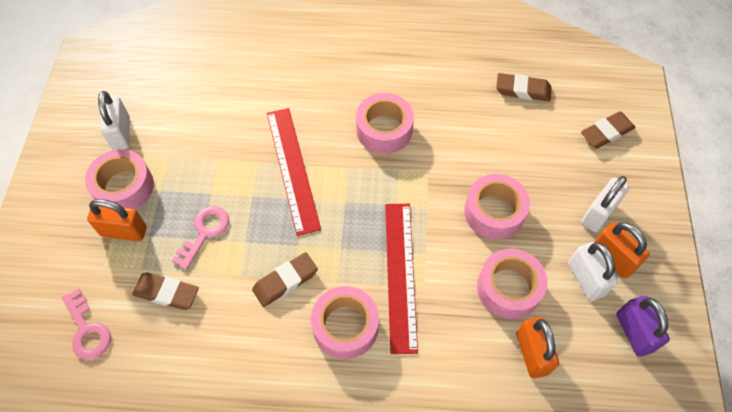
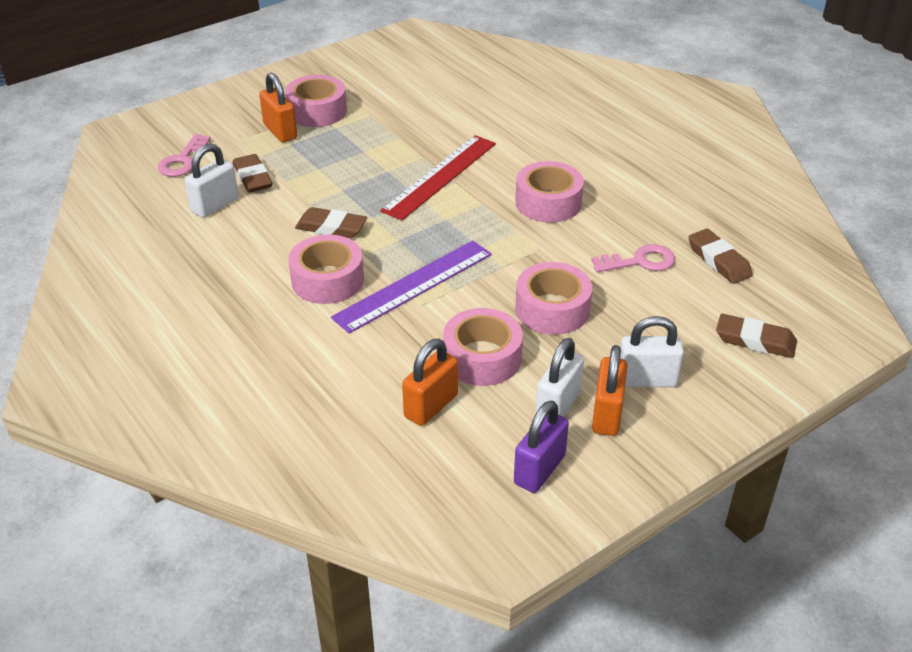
camera: 50 degrees right, 20 degrees down
white padlock [98,91,130,150] -> white padlock moved to [185,144,239,218]
pink key [172,206,229,270] -> pink key moved to [591,244,675,272]
red ruler [385,204,418,354] -> purple ruler [331,241,492,334]

